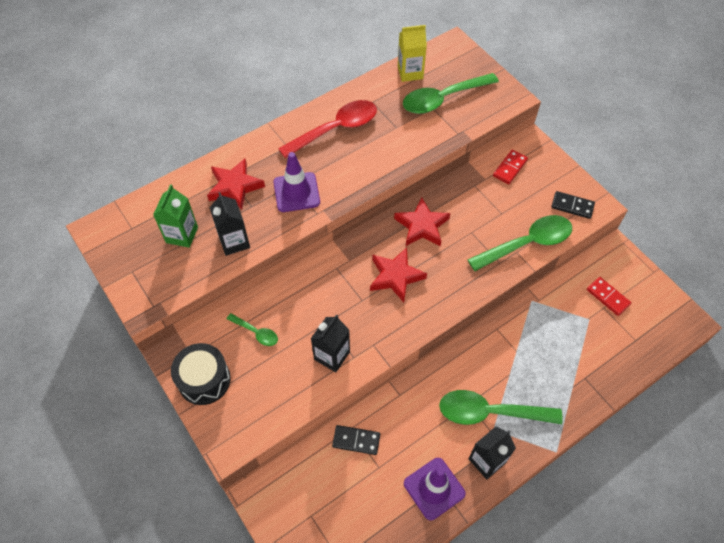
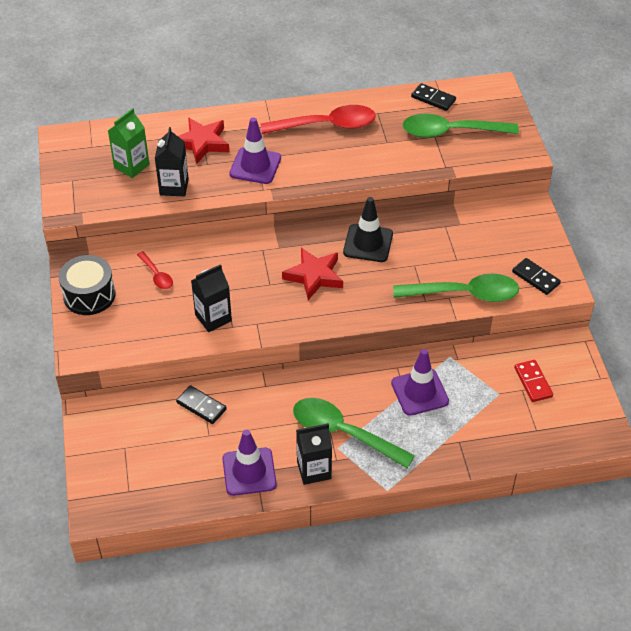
camera: 25 degrees right, 10 degrees down
green spoon [227,313,278,346] -> red spoon [137,251,173,289]
red star [394,197,450,247] -> black traffic cone [343,197,393,262]
yellow carton [398,25,427,82] -> black domino [411,83,456,111]
red domino [493,150,528,184] -> none
none -> purple traffic cone [391,349,449,416]

